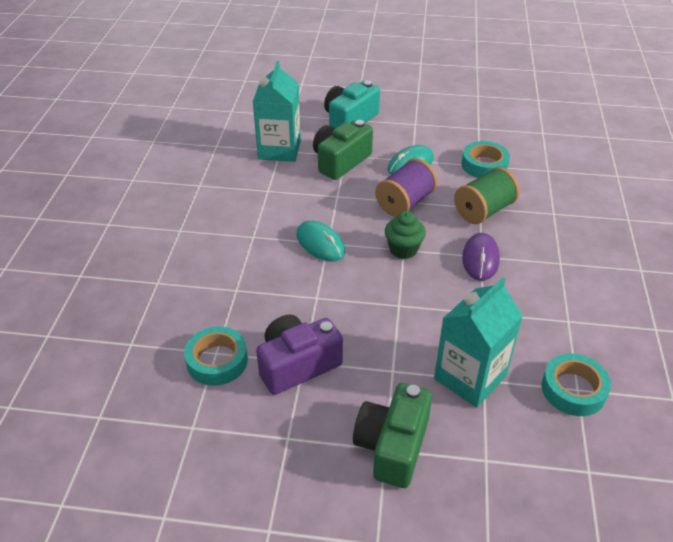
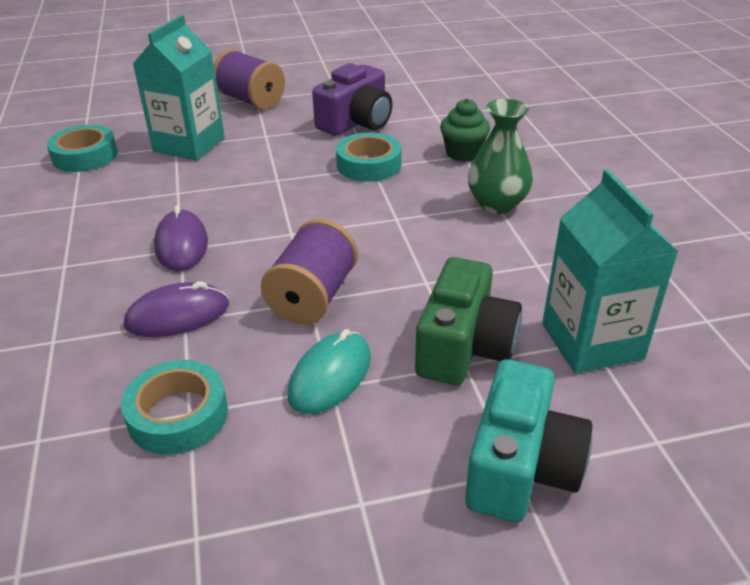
camera: 160 degrees right, 5 degrees down
turquoise tape [184,326,248,386] -> turquoise tape moved to [336,132,402,182]
turquoise mouse [297,221,345,262] -> none
green camera [353,383,432,488] -> purple spool [213,49,285,110]
green cupcake [385,211,426,259] -> green cupcake moved to [440,98,490,162]
green spool [454,167,520,224] -> purple mouse [124,281,229,337]
none -> green vase [468,99,533,214]

